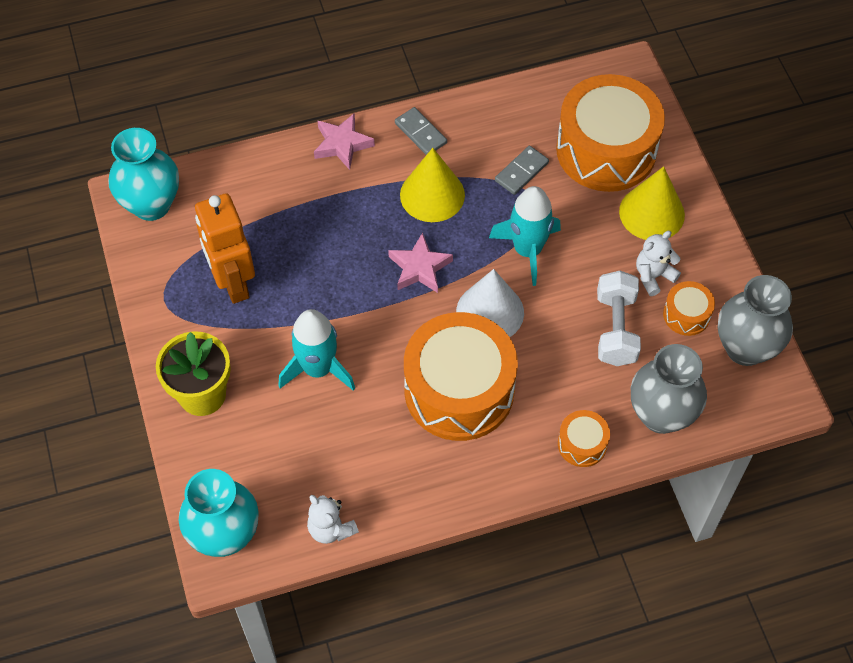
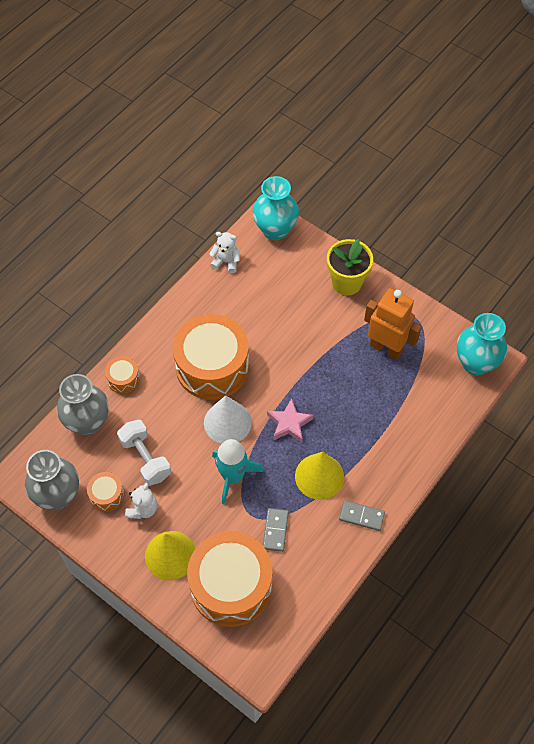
camera: 145 degrees right, 0 degrees up
turquoise rocket [278,309,355,391] -> none
pink star [314,113,375,170] -> none

